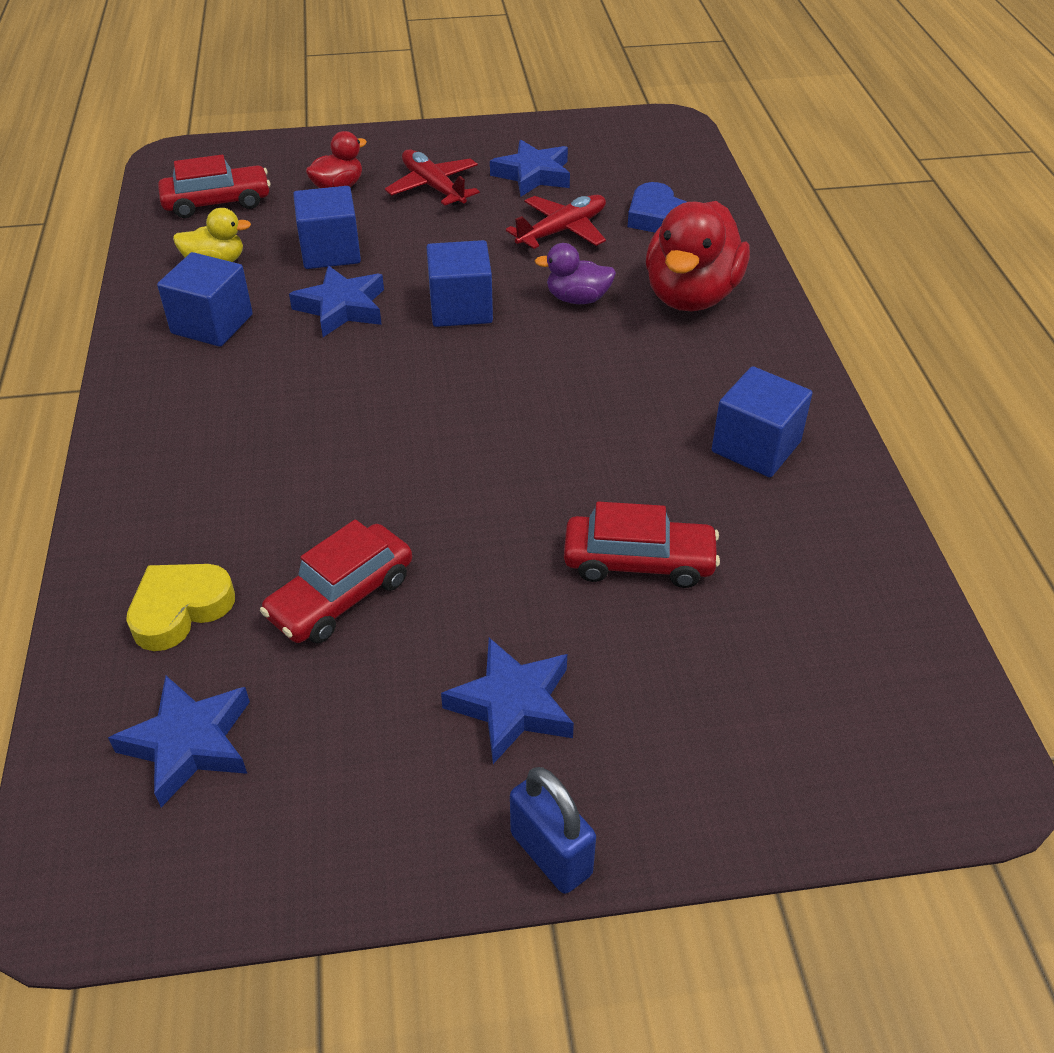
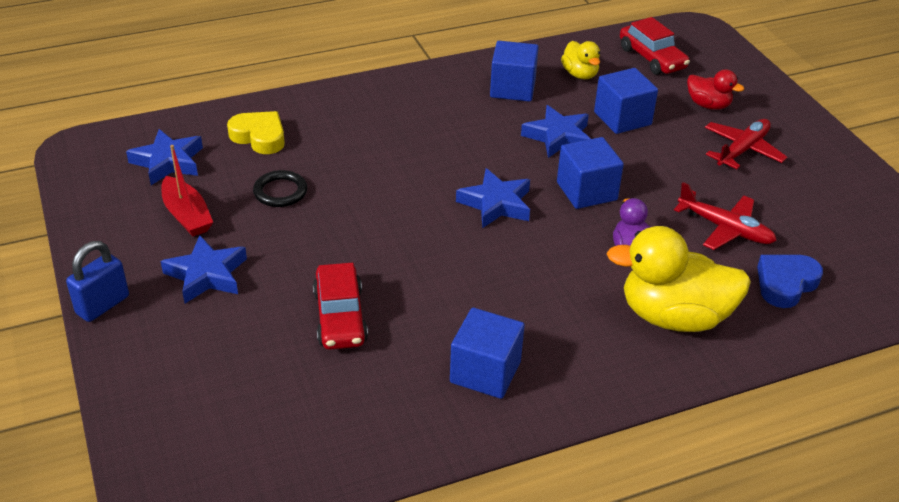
camera: 75 degrees right, 5 degrees down
red car [260,519,412,643] -> black ring [253,170,307,207]
blue star [490,140,570,197] -> blue star moved to [456,168,530,228]
red duck [646,201,750,311] -> yellow duck [606,226,751,332]
none -> red boat [162,145,213,236]

